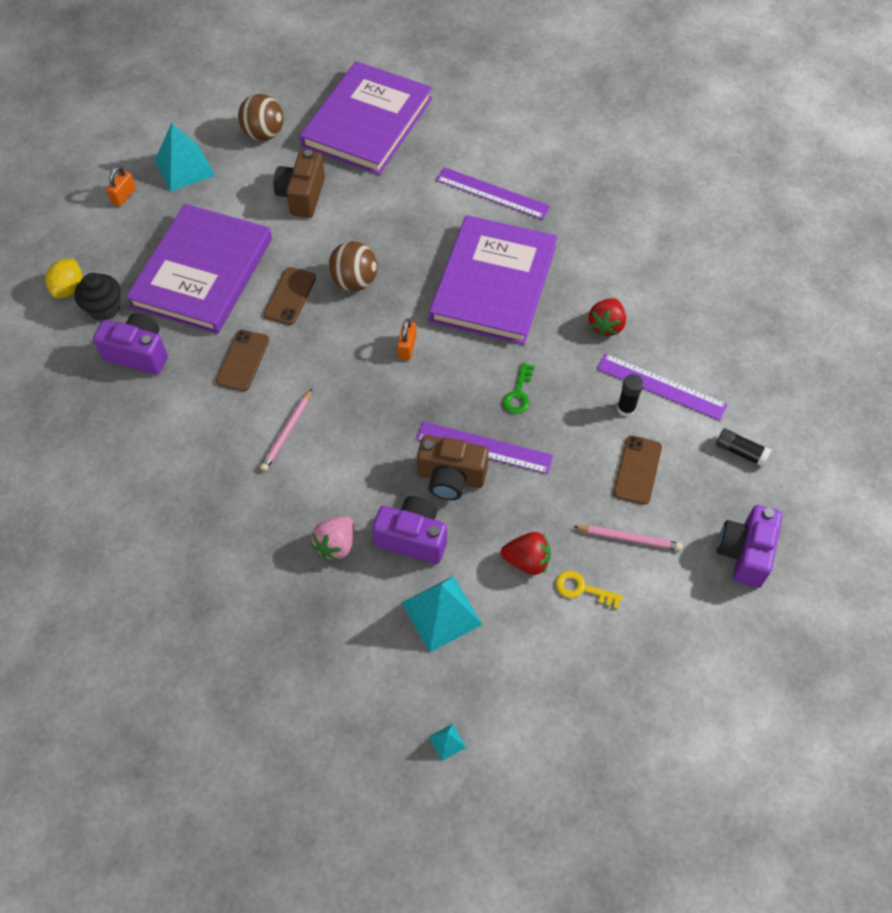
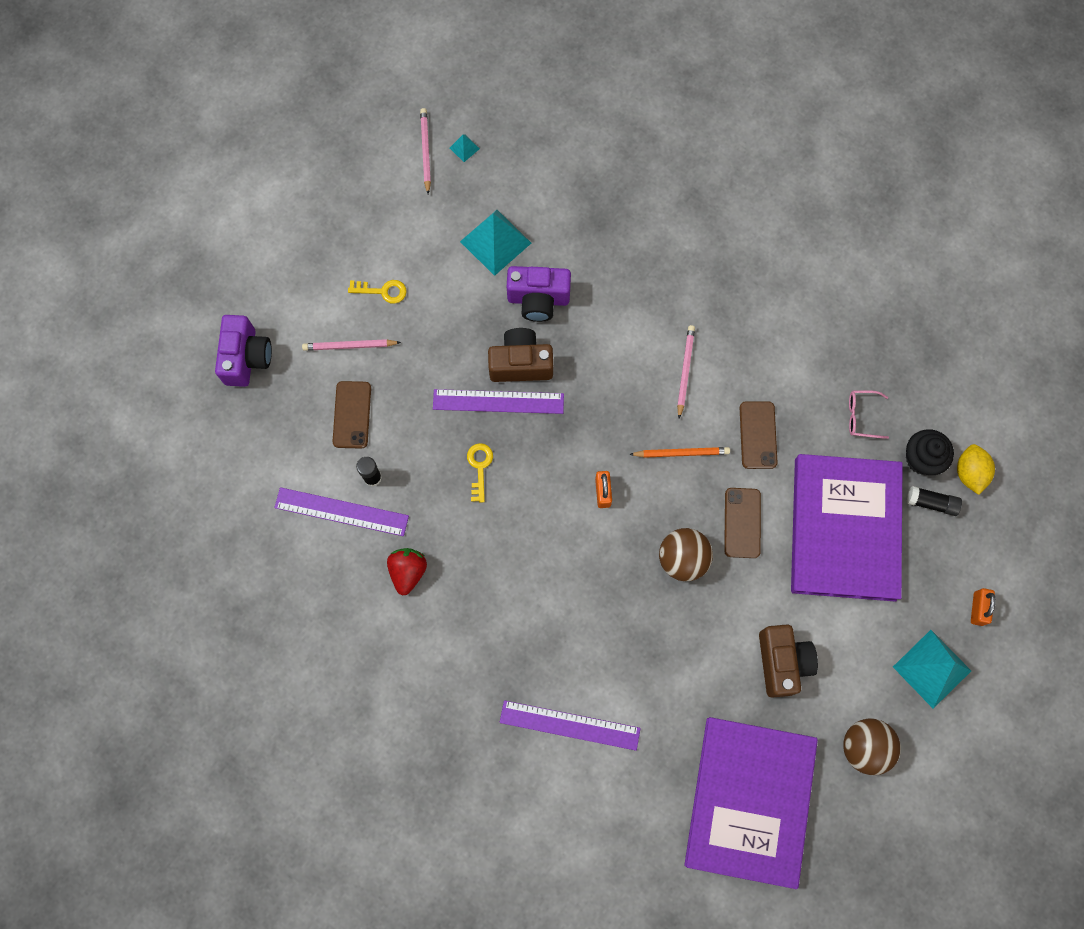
camera: 165 degrees right, 15 degrees up
purple camera [93,313,168,375] -> pink glasses [849,390,889,439]
pink strawberry [312,516,354,561] -> none
purple book [429,215,557,345] -> none
red strawberry [501,532,551,575] -> none
green key [503,363,535,414] -> yellow key [467,443,493,503]
black glue stick [716,428,771,467] -> black glue stick moved to [907,486,962,516]
none -> pink pencil [420,108,431,194]
none -> orange pencil [629,447,730,458]

